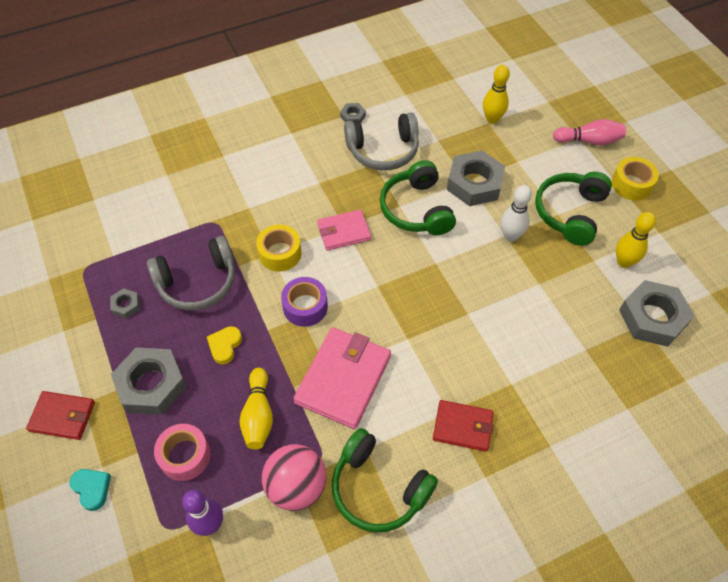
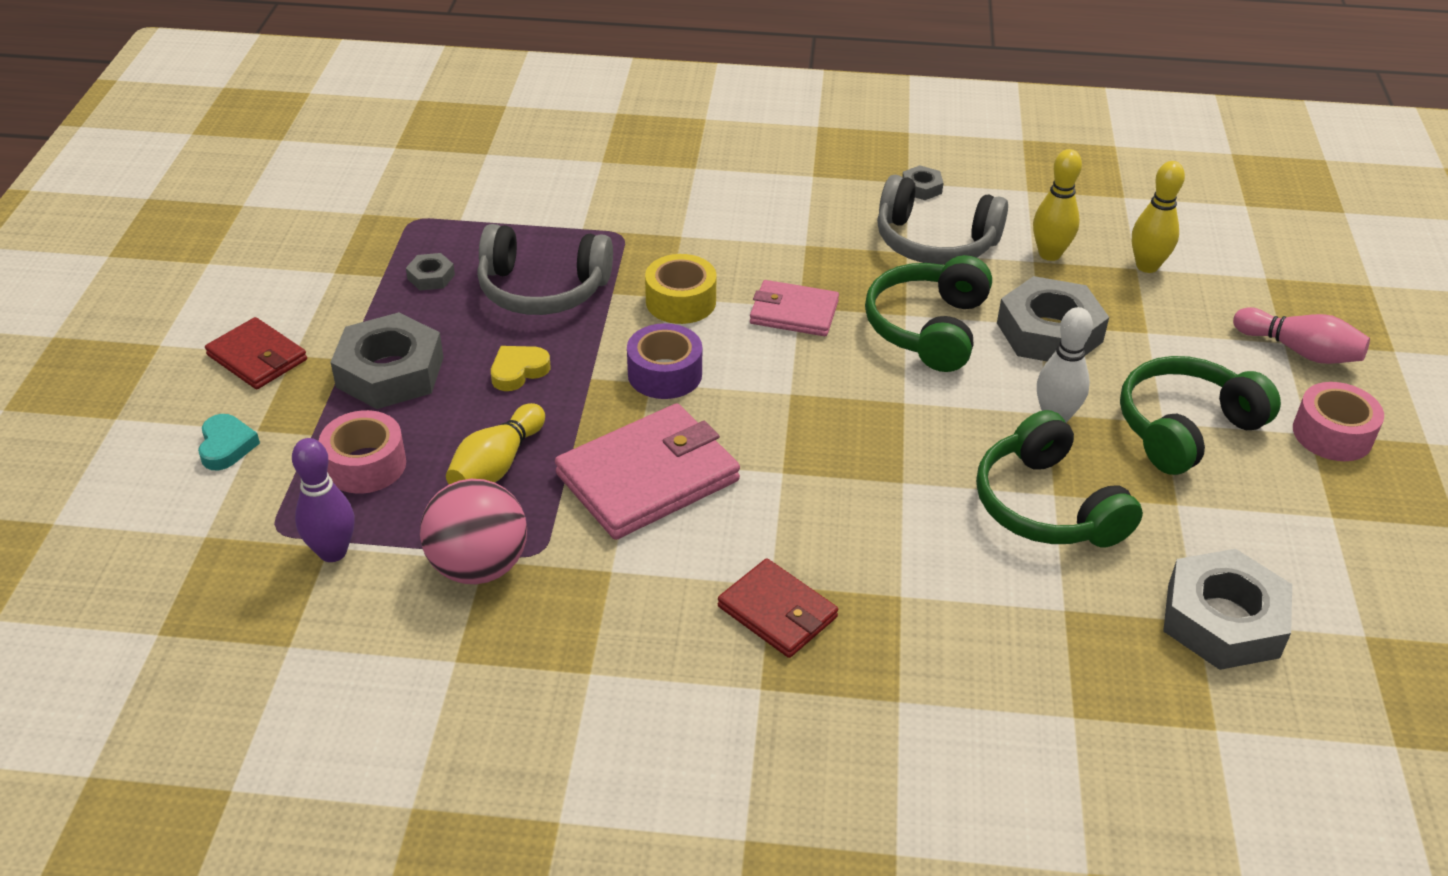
camera: 30 degrees right, 15 degrees down
green headphones [332,428,438,532] -> green headphones moved to [976,410,1143,547]
yellow tape [611,157,659,201] -> pink tape [1293,382,1384,461]
yellow bowling pin [616,212,656,268] -> yellow bowling pin moved to [1033,149,1082,261]

